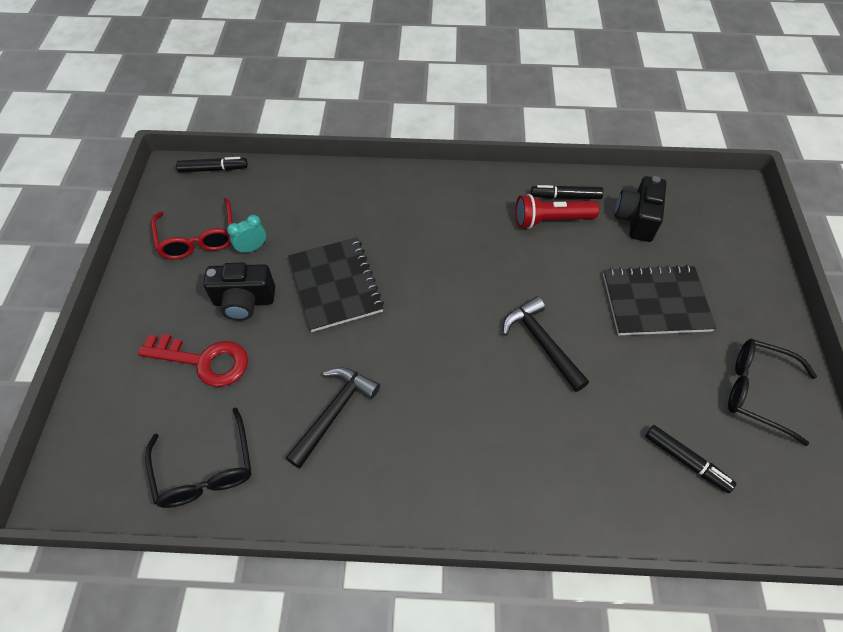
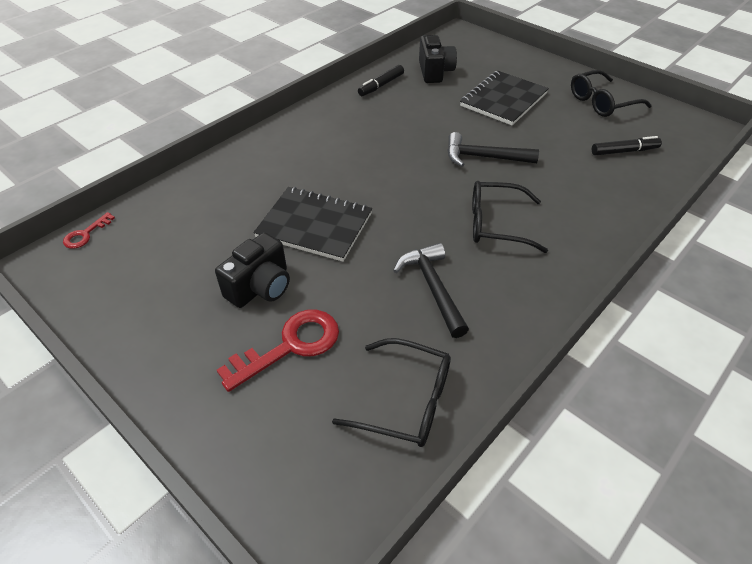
camera: 50 degrees left, 10 degrees down
red glasses [151,198,232,260] -> none
black marker [176,157,248,173] -> red key [63,212,115,249]
turquoise clock [227,215,266,254] -> none
red flashlight [515,194,599,229] -> none
black camera [615,176,666,242] -> black camera turned 150 degrees counterclockwise [419,35,457,83]
none -> black glasses [472,181,548,253]

